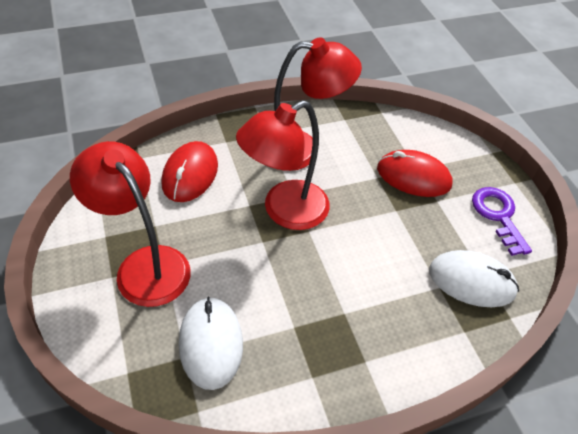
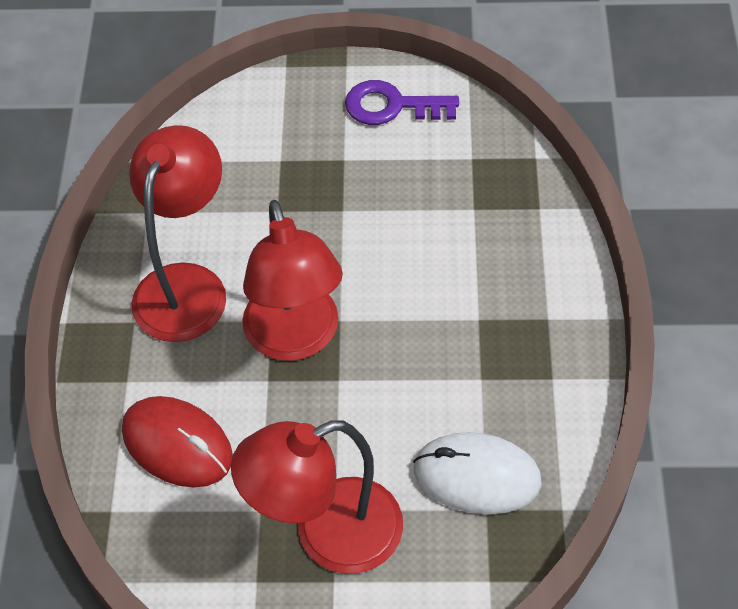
camera: 65 degrees left, 5 degrees up
red mouse [377,150,452,197] -> none
white mouse [429,250,519,307] -> none

